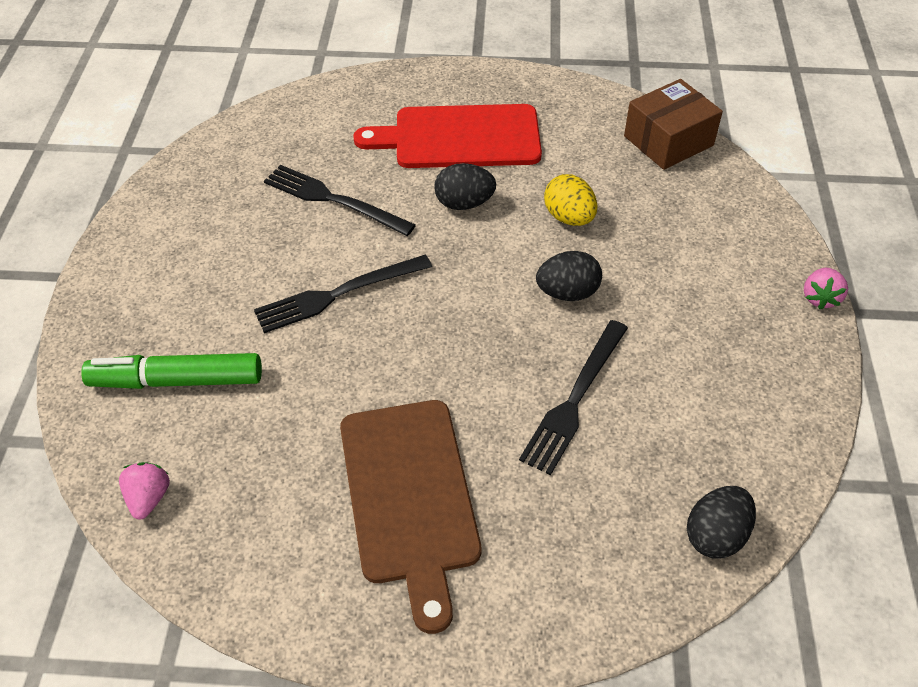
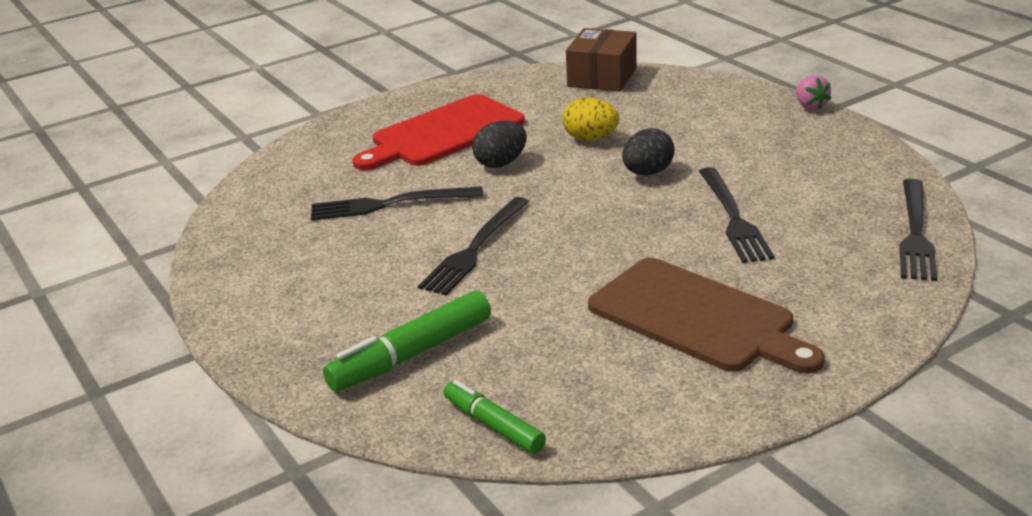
camera: 35 degrees left, 20 degrees down
pink strawberry [119,462,170,519] -> green marker [443,380,546,454]
black egg [687,486,756,559] -> black fork [899,179,937,281]

